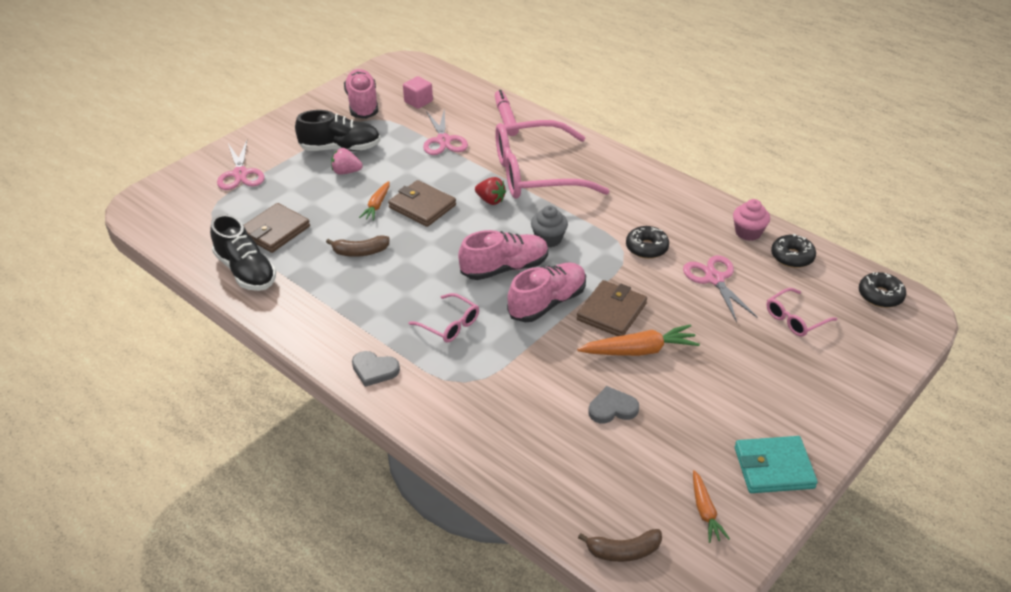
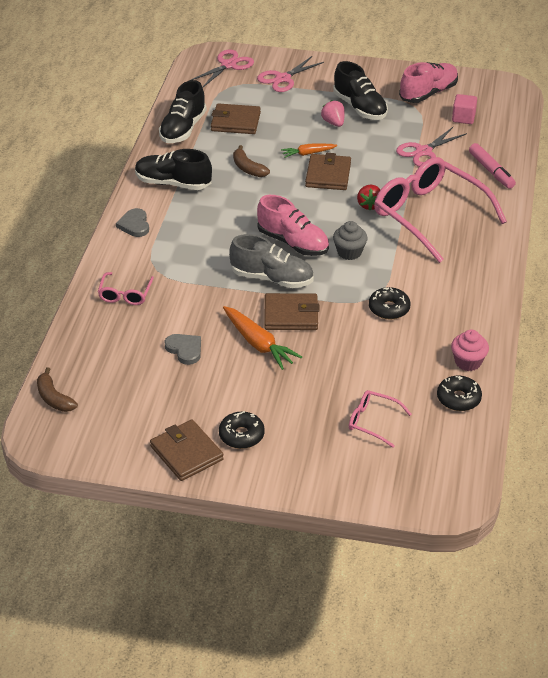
camera: 60 degrees right, 0 degrees up
pink glasses [408,293,479,343] -> pink glasses moved to [98,272,154,305]
pink marker [495,90,519,136] -> pink marker turned 105 degrees clockwise [469,143,516,189]
pink shoe [507,262,586,322] -> grey shoe [229,234,314,288]
pink scissors [683,255,758,322] -> pink scissors moved to [189,49,254,88]
orange carrot [693,470,730,543] -> none
turquoise wallet [735,436,818,493] -> brown wallet [150,420,224,481]
black donut [859,272,906,308] -> black donut moved to [219,411,265,449]
none -> black shoe [135,149,212,190]

